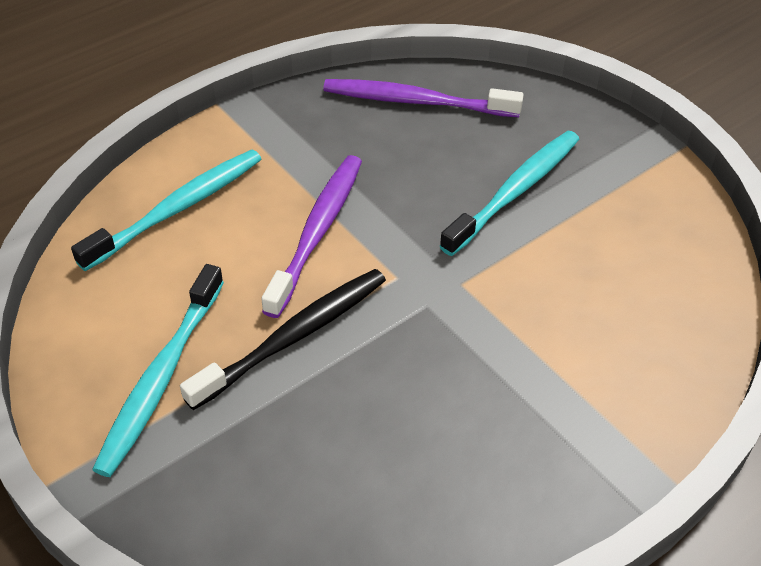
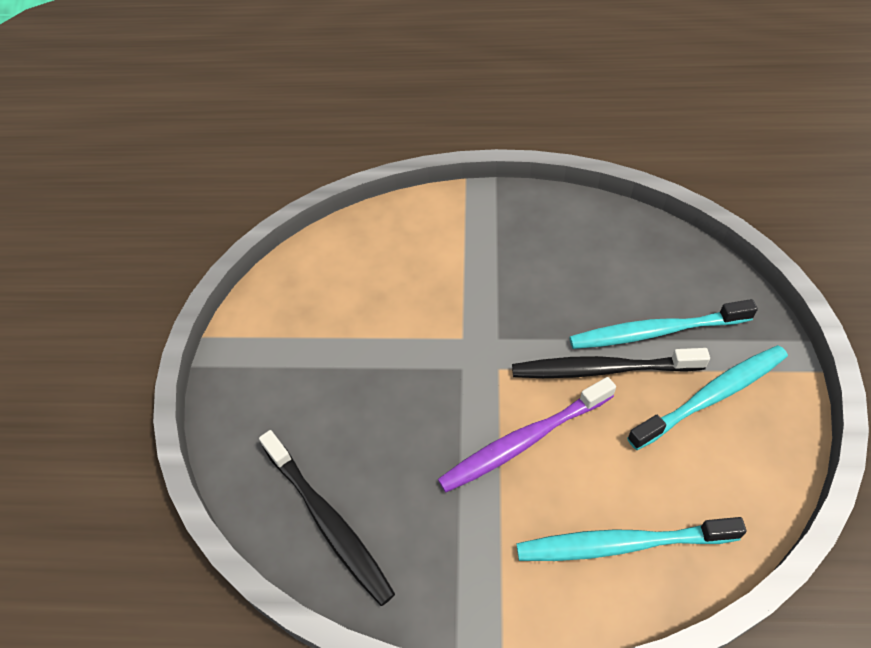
camera: 135 degrees left, 5 degrees up
purple toothbrush [323,79,524,117] -> black toothbrush [259,430,395,606]
turquoise toothbrush [440,131,579,256] -> turquoise toothbrush moved to [569,299,758,349]

